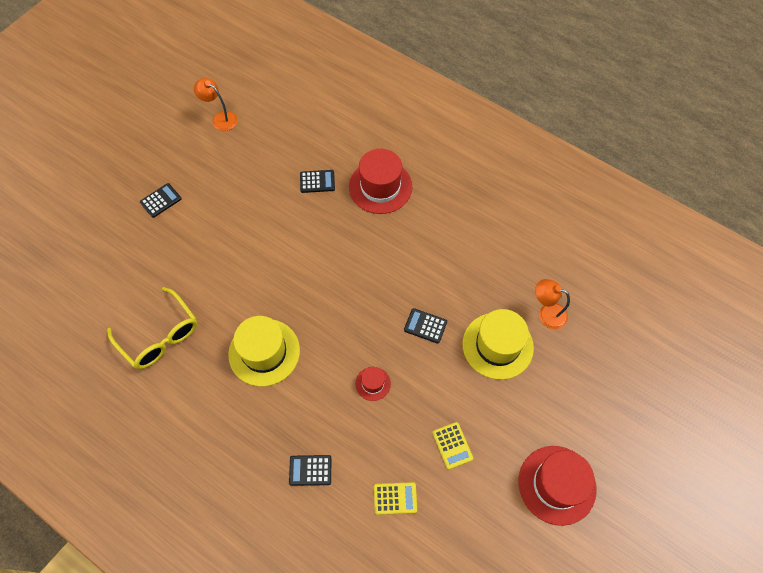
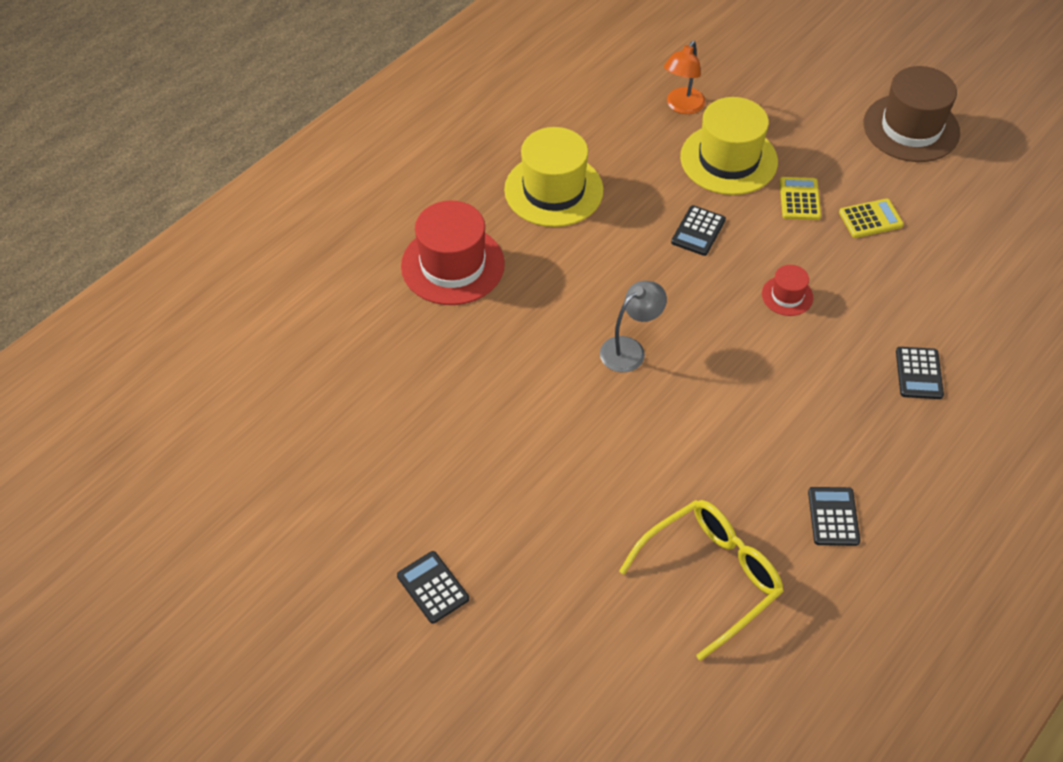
camera: 85 degrees left, 10 degrees down
orange lamp [194,78,238,131] -> none
yellow hat [228,316,300,387] -> yellow hat moved to [504,127,604,227]
black calculator [300,170,335,193] -> black calculator moved to [808,487,860,546]
yellow calculator [374,482,417,515] -> yellow calculator moved to [780,177,821,220]
red hat [519,446,597,526] -> brown hat [864,66,960,162]
none -> grey lamp [600,281,667,372]

